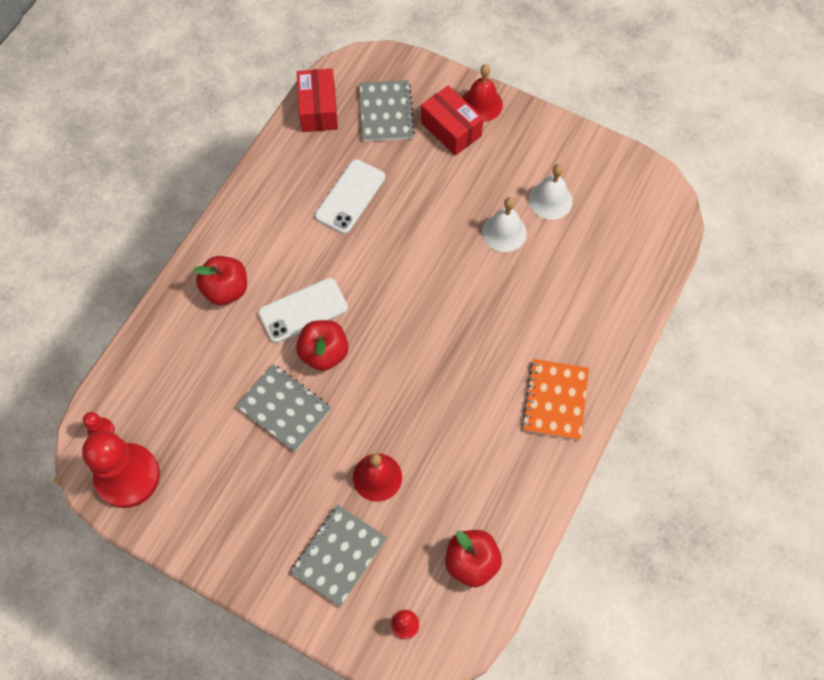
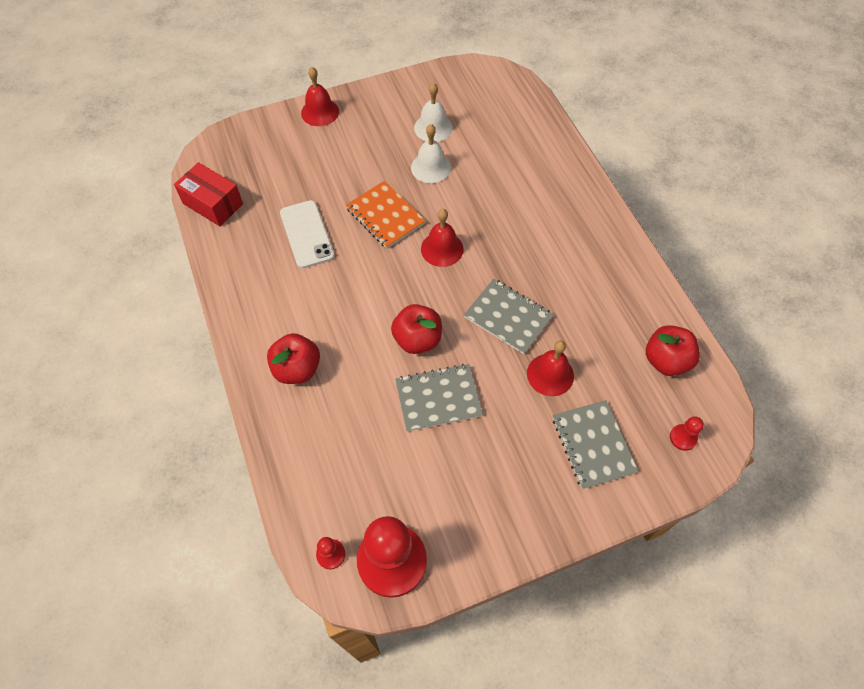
camera: 50 degrees left, 5 degrees down
white phone [258,278,348,343] -> none
grey notebook [359,80,415,141] -> grey notebook moved to [464,279,554,354]
red box [421,85,484,156] -> none
orange notebook [522,359,589,440] -> orange notebook moved to [346,181,426,249]
none -> red bell [421,209,464,267]

